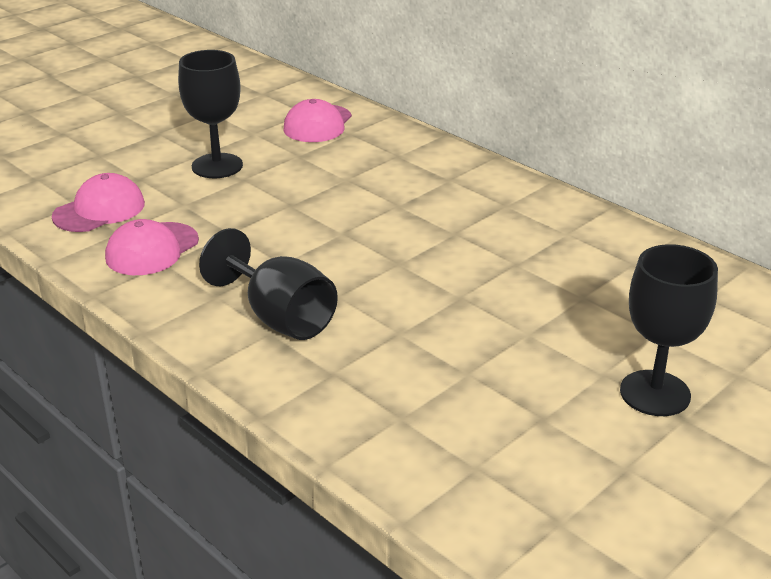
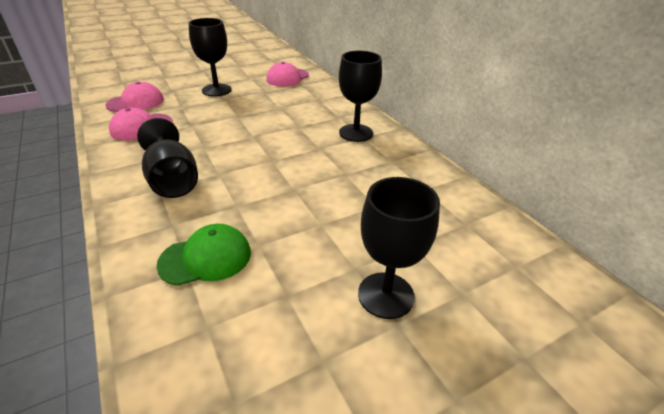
camera: 15 degrees right, 5 degrees up
none -> green cap [156,224,251,286]
none -> black goblet [339,51,382,142]

